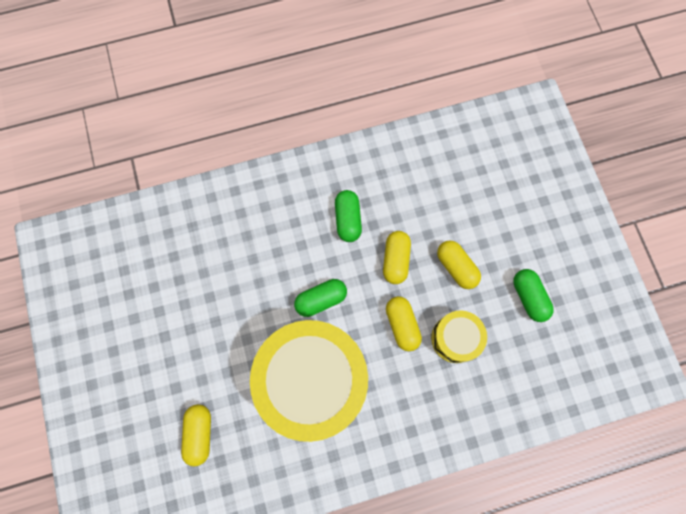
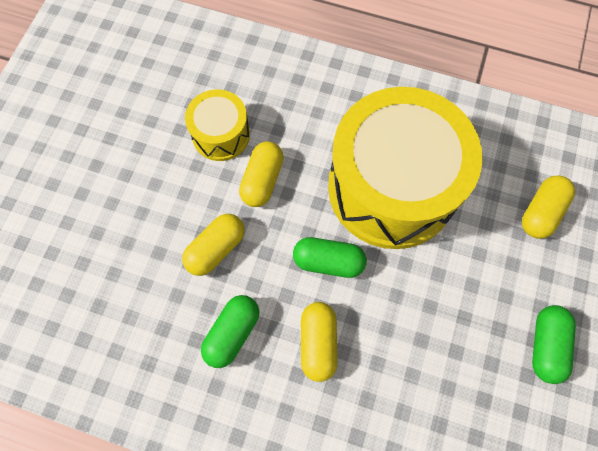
camera: 145 degrees left, 5 degrees down
yellow capsule [437,240,481,289] -> yellow capsule moved to [301,302,338,382]
green capsule [513,269,554,322] -> green capsule moved to [532,305,576,384]

